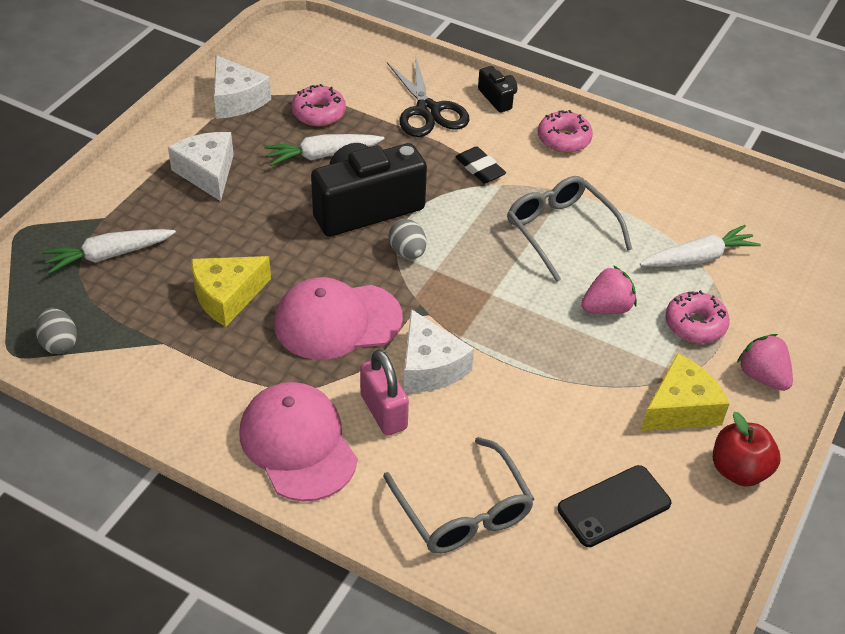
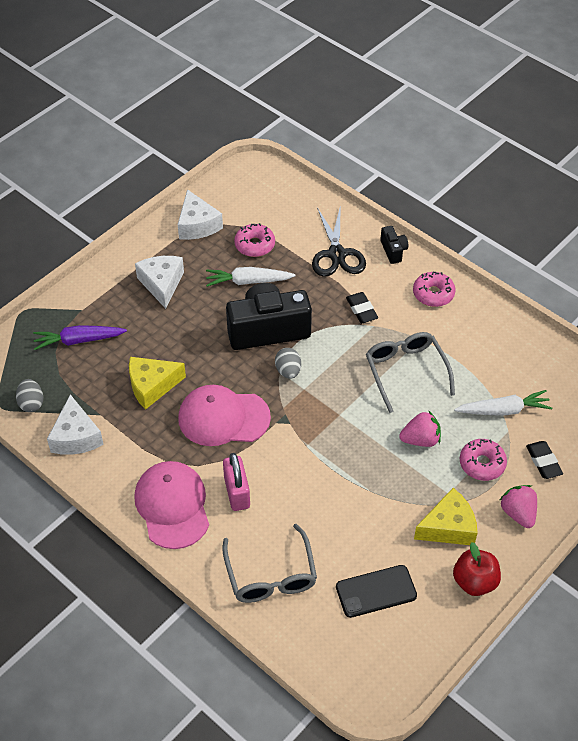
camera: 15 degrees right, 5 degrees up
white carrot [42,229,176,274] -> purple carrot [33,325,127,350]
white cheese [404,309,474,392] -> white cheese moved to [47,394,104,455]
none -> black eraser [526,441,563,479]

